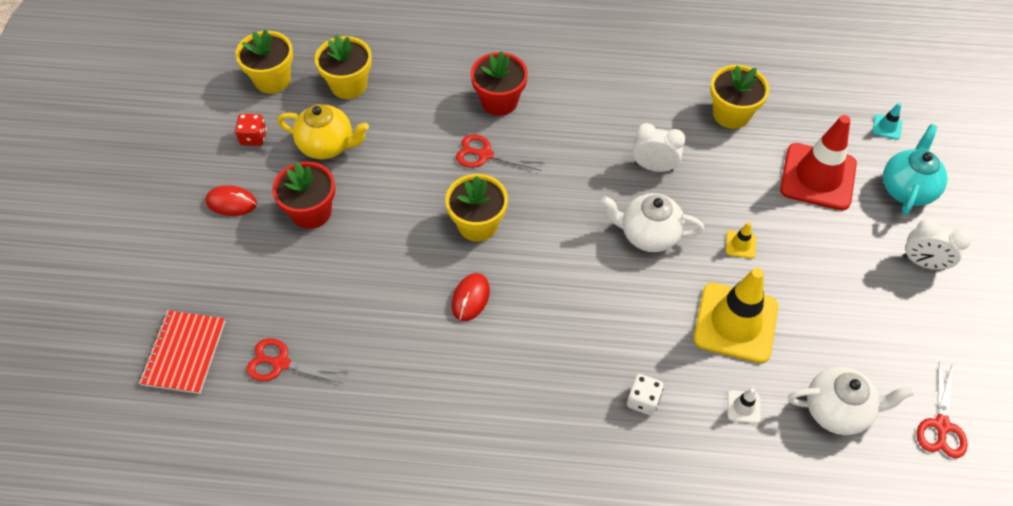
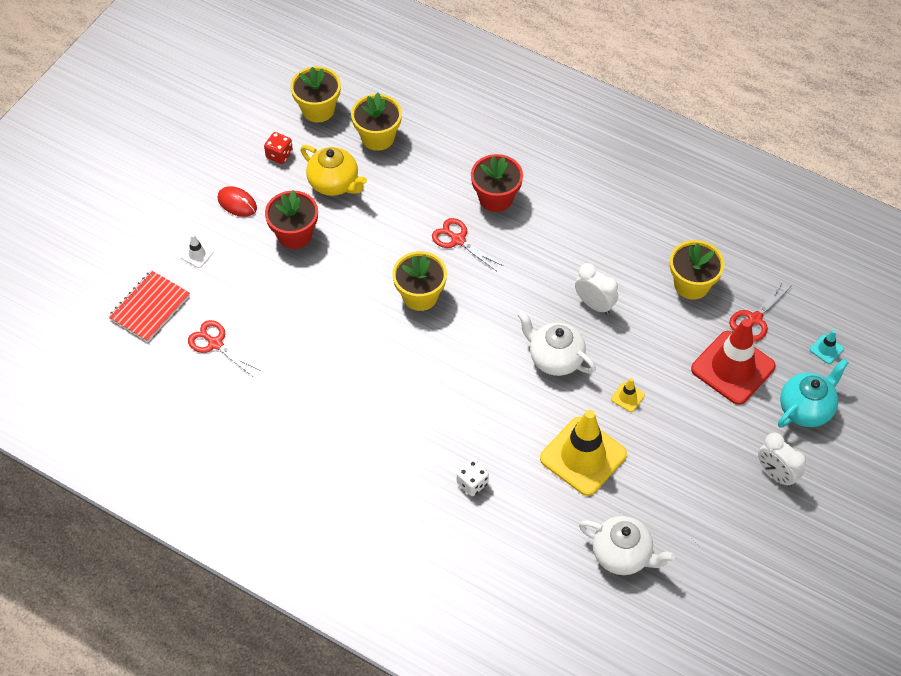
camera: 25 degrees right, 0 degrees up
red mouse [451,273,490,321] -> none
white traffic cone [727,388,761,424] -> white traffic cone moved to [181,234,214,268]
red scissors [917,362,968,458] -> red scissors moved to [729,283,791,342]

